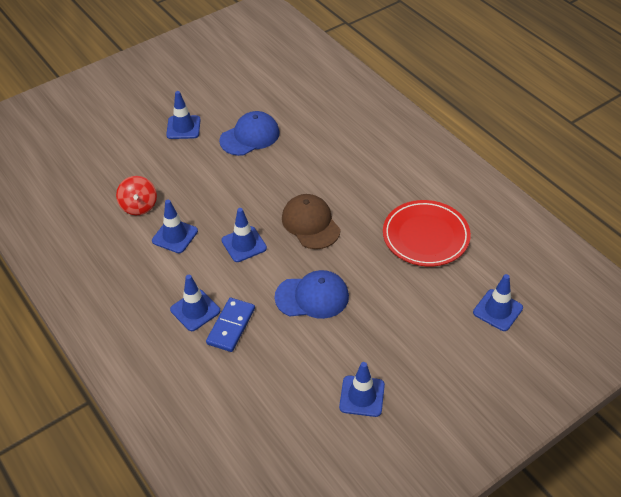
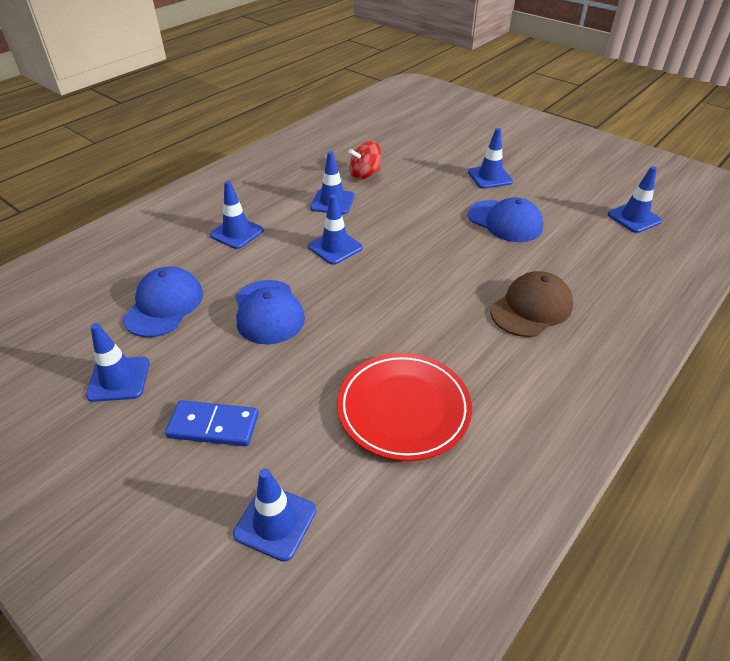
camera: 75 degrees right, 5 degrees down
blue domino [206,298,255,352] -> blue domino moved to [165,400,259,446]
brown cap [282,194,341,249] -> brown cap moved to [490,271,573,337]
none -> blue cap [123,266,203,337]
none -> blue traffic cone [607,166,662,233]

